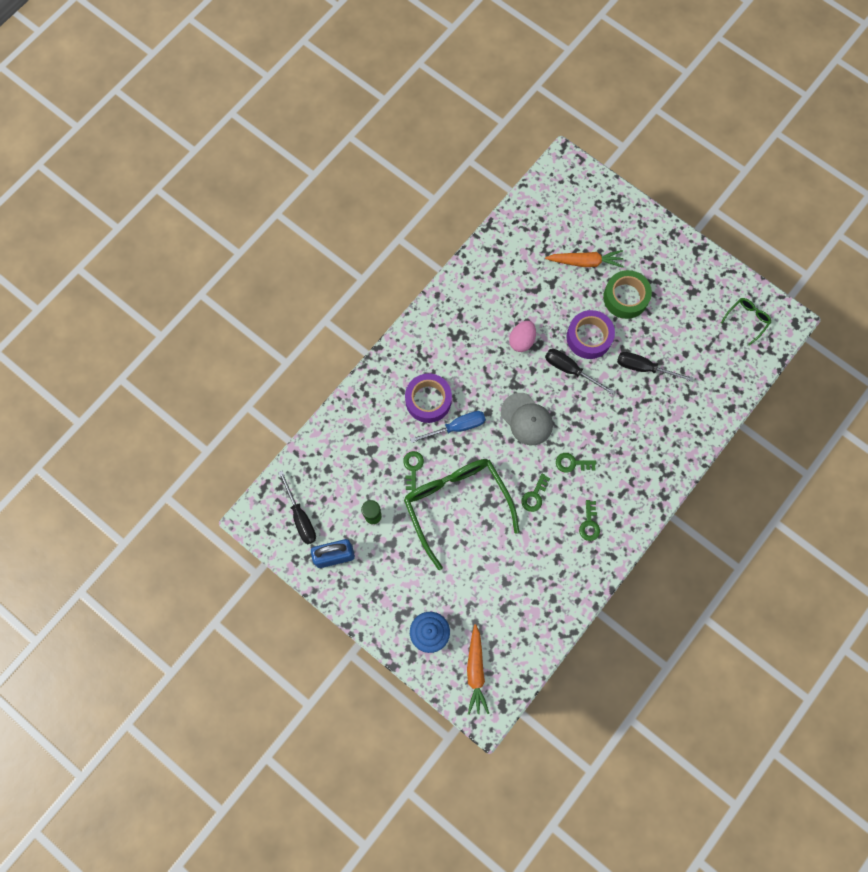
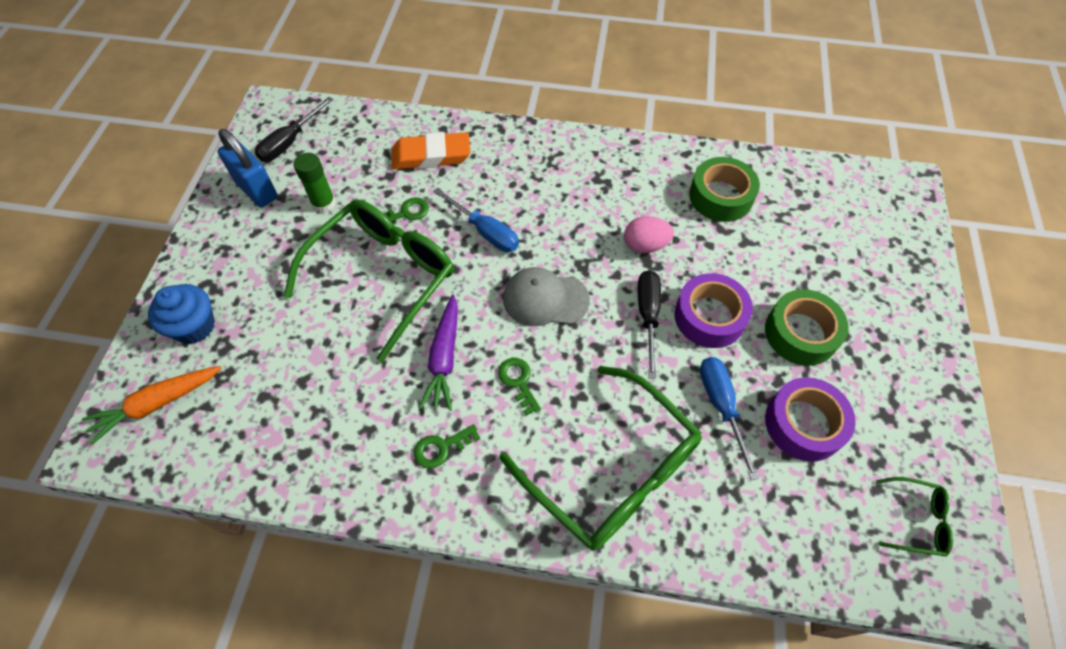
camera: 60 degrees right, 15 degrees down
purple tape [405,373,452,423] -> purple tape moved to [765,377,856,462]
grey cap [501,393,553,445] -> grey cap turned 75 degrees clockwise [503,267,590,326]
green key [521,474,550,512] -> purple carrot [419,294,458,411]
orange carrot [545,250,624,268] -> none
black screwdriver [617,352,693,382] -> blue screwdriver [700,357,759,480]
none -> orange eraser [392,132,471,170]
none -> green glasses [500,366,702,551]
none -> green tape [689,157,760,222]

